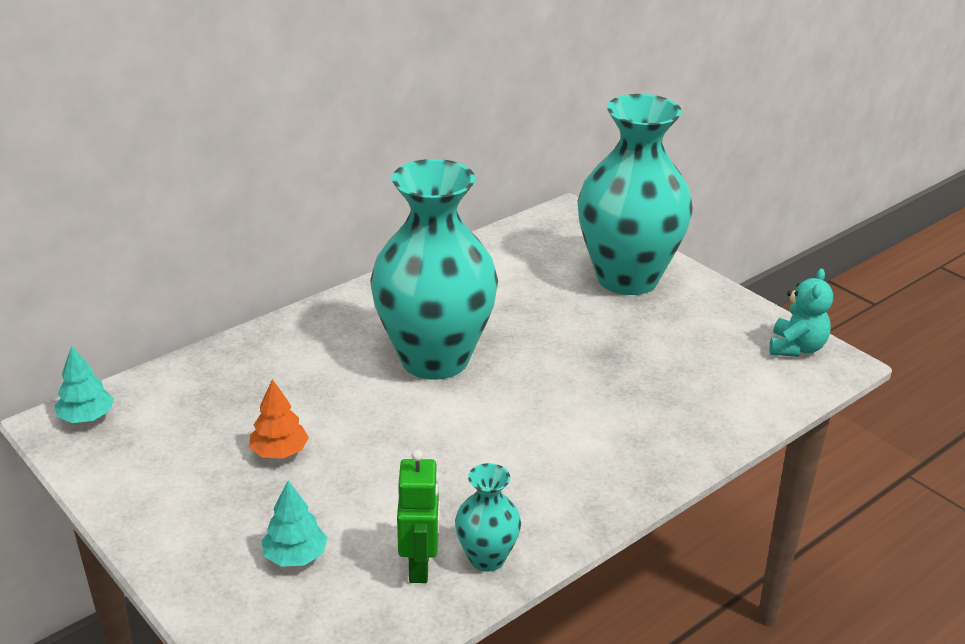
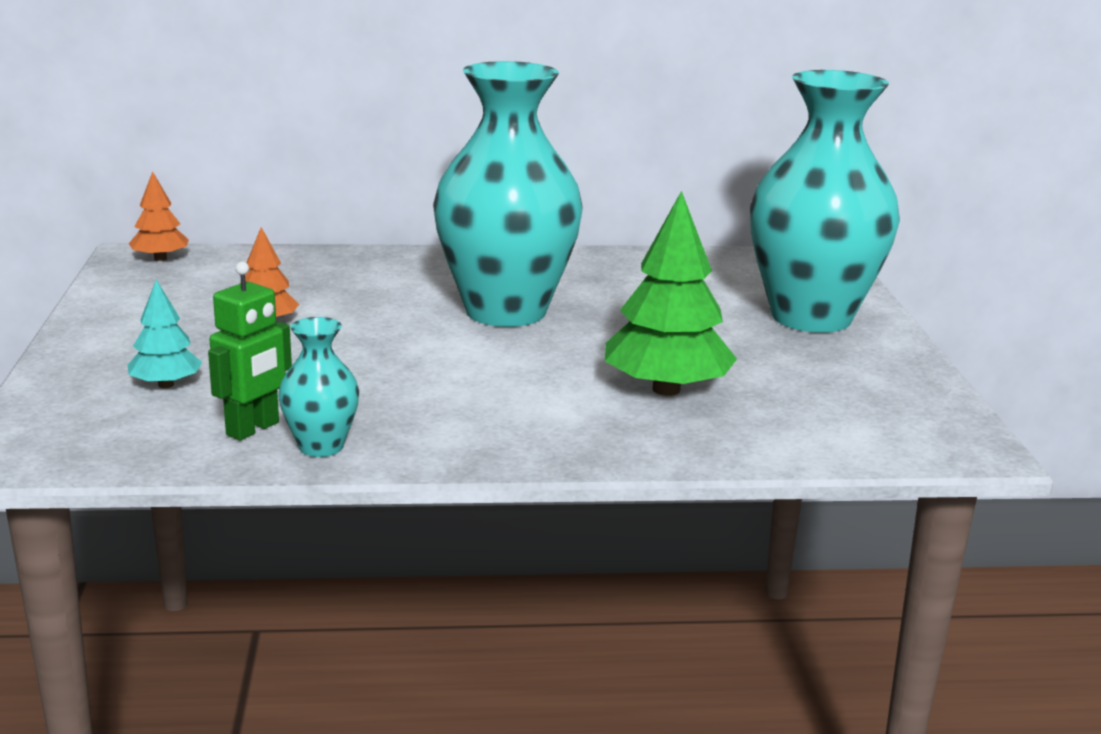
camera: 35 degrees right, 10 degrees down
turquoise tree [55,346,114,423] -> orange tree [129,171,189,261]
turquoise teddy bear [770,269,833,357] -> none
none -> green tree [605,191,737,396]

